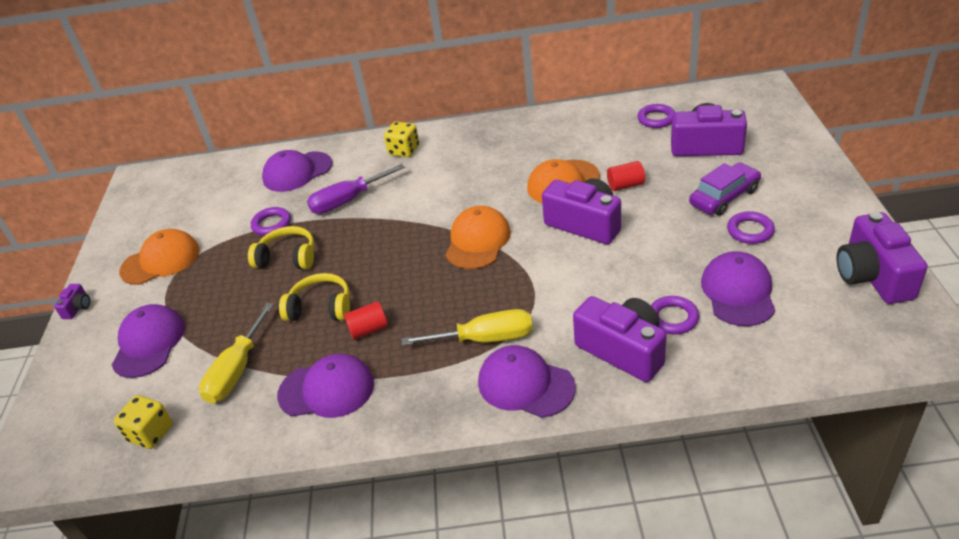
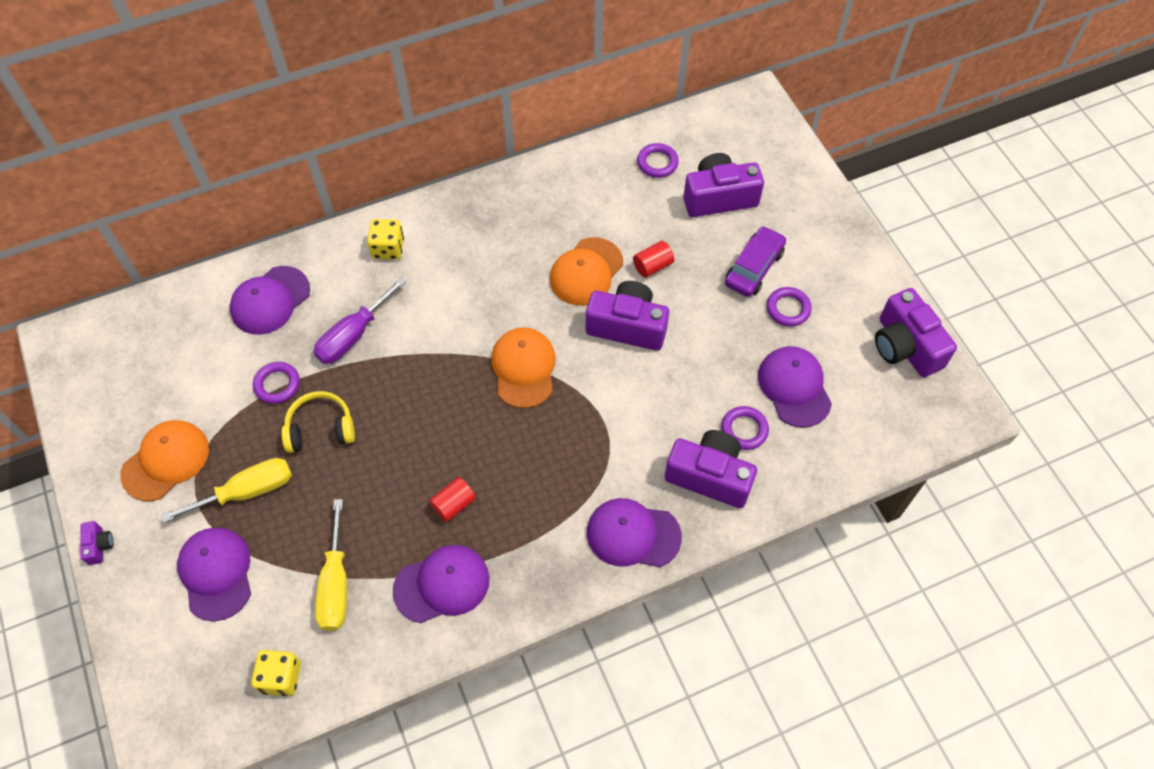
camera: 25 degrees left, 20 degrees up
yellow headphones [279,273,350,321] -> none
yellow screwdriver [401,309,533,346] -> yellow screwdriver moved to [161,458,292,523]

